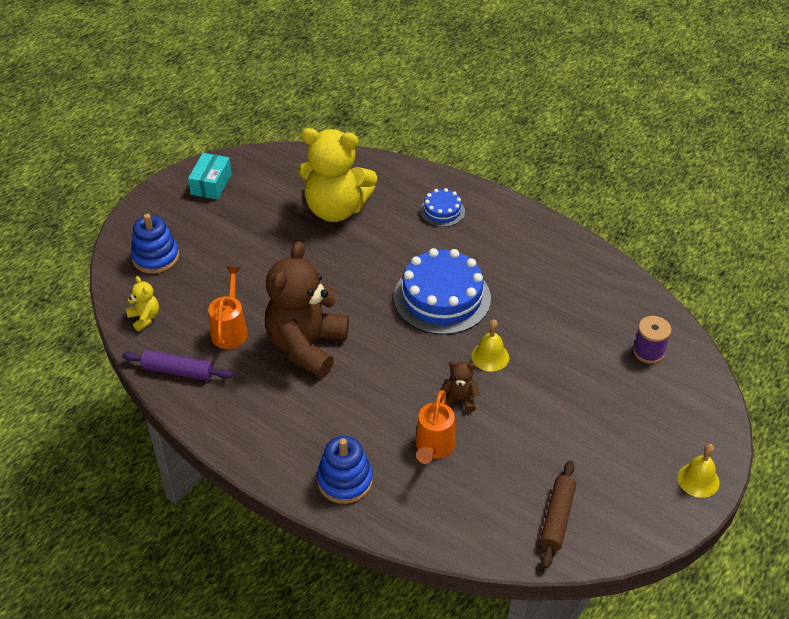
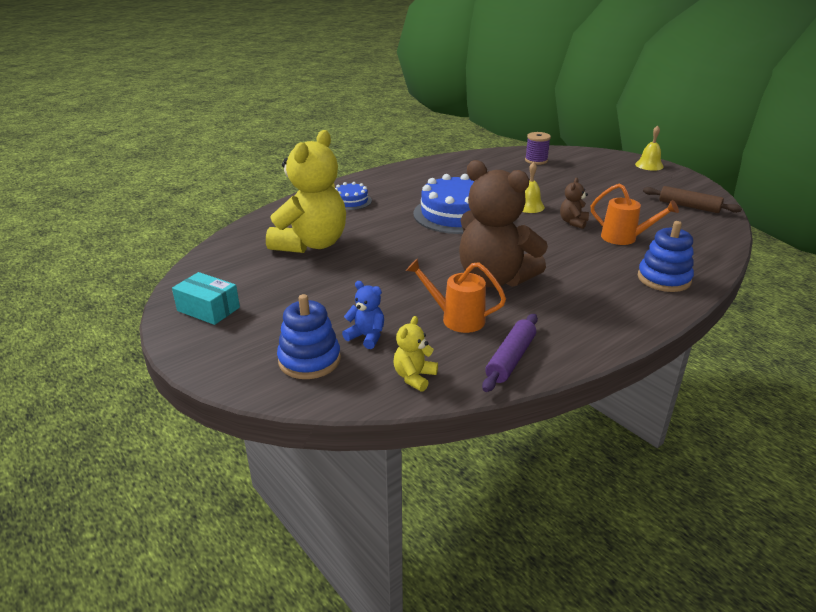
camera: 75 degrees left, 15 degrees down
yellow teddy bear [126,276,159,331] -> yellow teddy bear turned 45 degrees counterclockwise [394,316,438,392]
none -> blue teddy bear [342,281,384,349]

